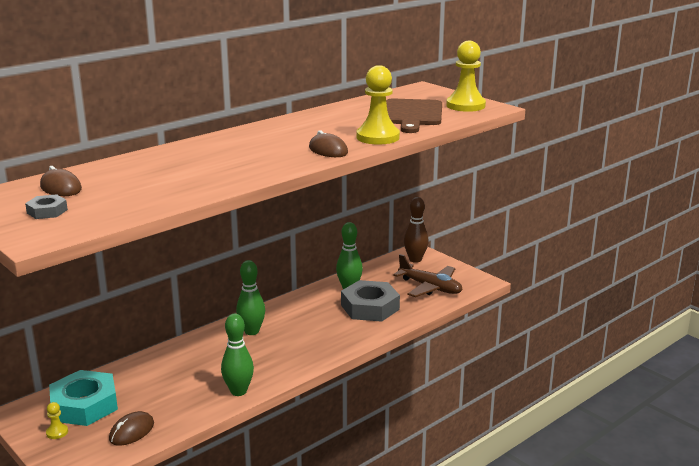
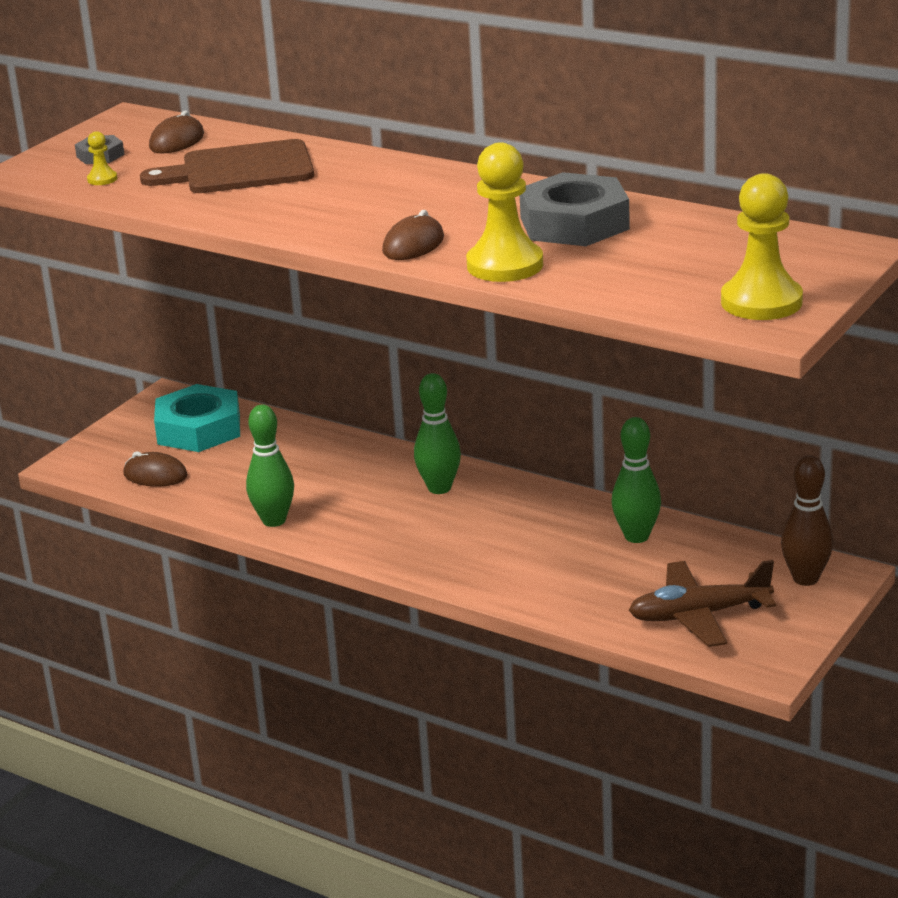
camera: 75 degrees right, 5 degrees up
yellow pawn [46,402,68,439] -> yellow pawn moved to [87,131,117,185]
grey nut [341,280,400,322] -> grey nut moved to [520,172,630,246]
brown cutting board [386,99,442,133] -> brown cutting board moved to [140,139,314,193]
brown plane [393,254,462,297] -> brown plane turned 60 degrees clockwise [629,560,776,647]

